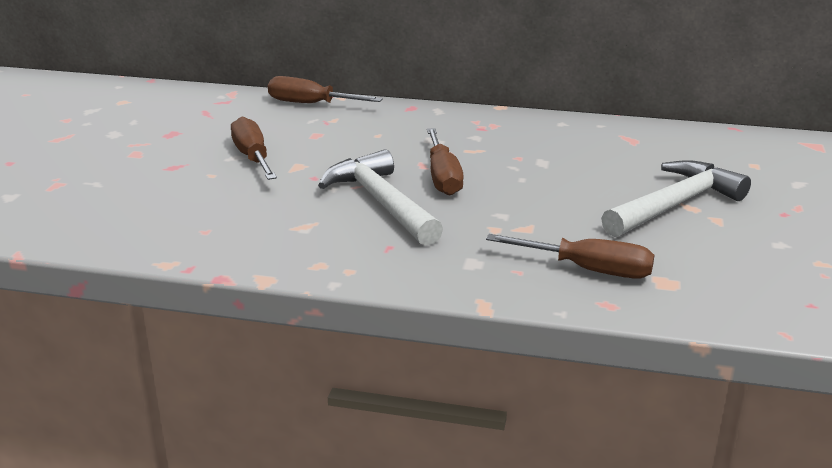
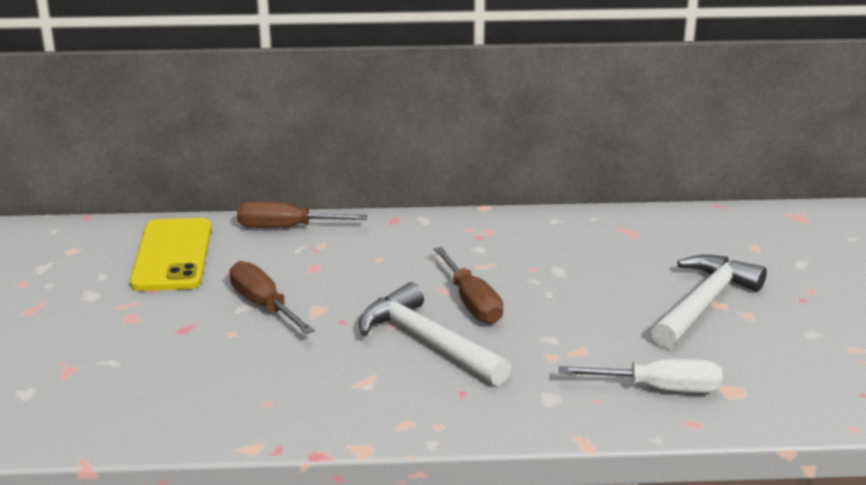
camera: 15 degrees left, 0 degrees up
brown screwdriver [486,234,655,279] -> white screwdriver [559,359,722,393]
none -> yellow phone [130,218,212,291]

